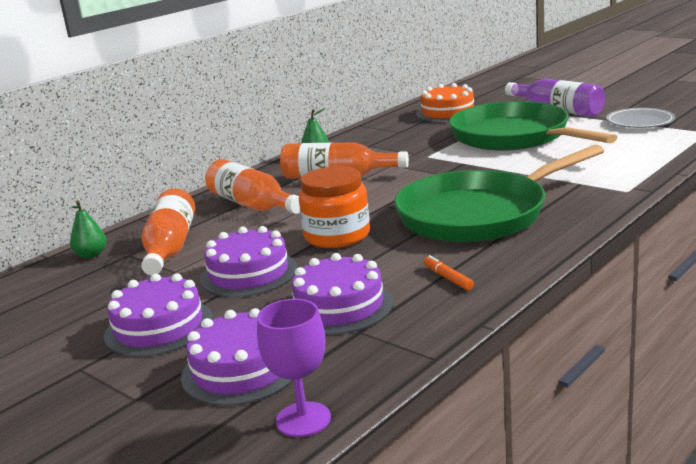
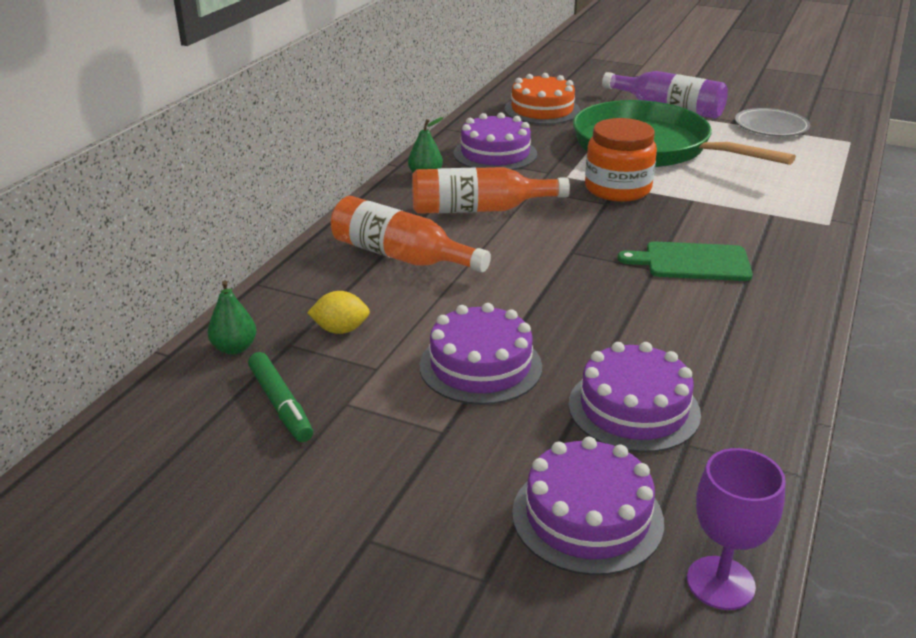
camera: 20 degrees left, 10 degrees up
purple cake [104,274,213,357] -> purple cake moved to [454,112,537,170]
orange bottle [141,188,195,275] -> yellow lemon [307,291,370,334]
orange jar [299,166,370,248] -> orange jar moved to [585,118,657,202]
green pan [394,144,604,242] -> green cutting board [618,241,753,281]
orange marker [424,255,474,291] -> none
none -> green marker [248,352,313,442]

